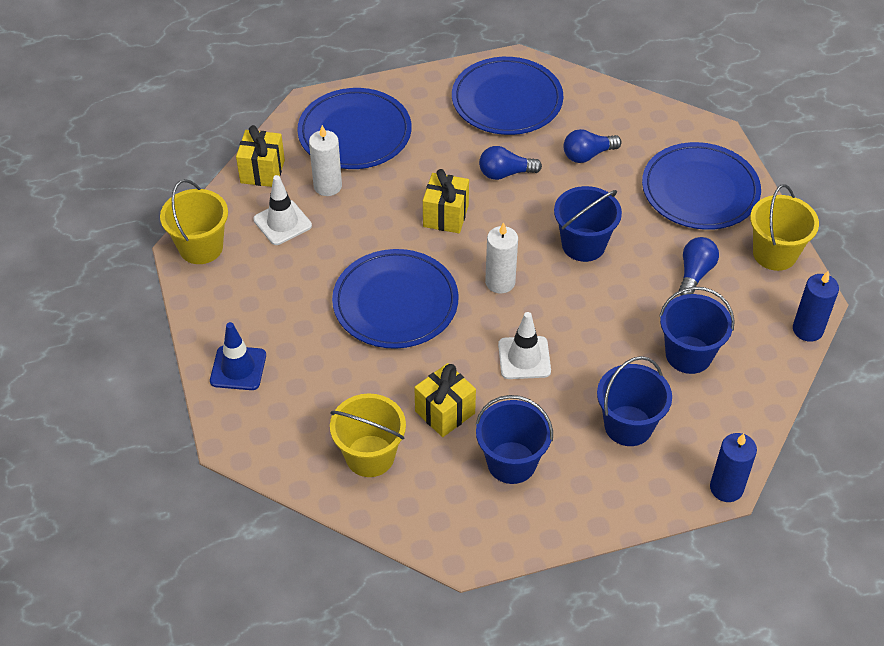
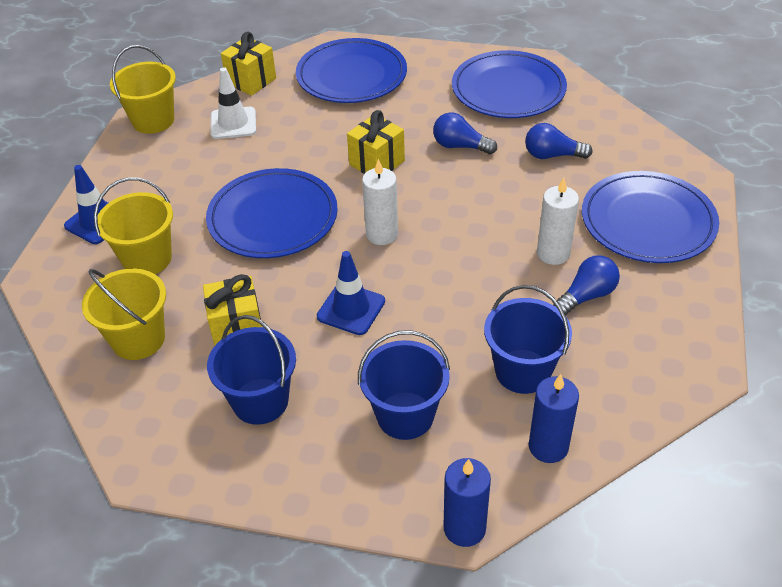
camera: 30 degrees right, 5 degrees down
white candle [309,125,342,196] -> white candle moved to [537,178,579,265]
white traffic cone [498,312,551,379] -> blue traffic cone [317,251,385,335]
blue bucket [554,186,622,262] -> none
yellow bucket [750,184,819,271] -> yellow bucket moved to [94,177,173,274]
blue candle [793,271,839,342] -> blue candle moved to [528,374,579,463]

